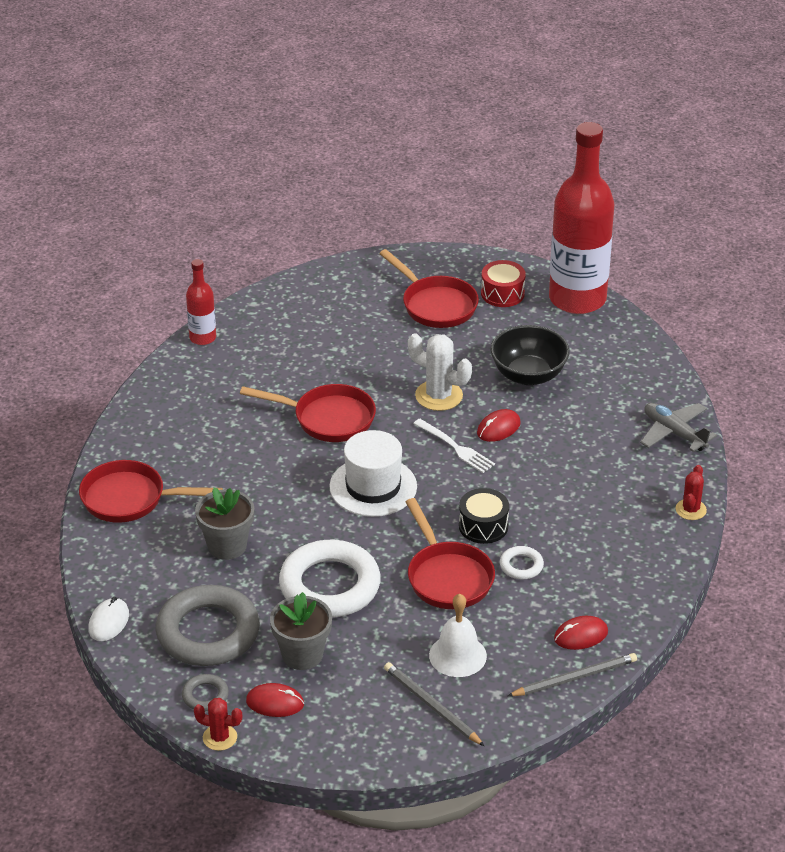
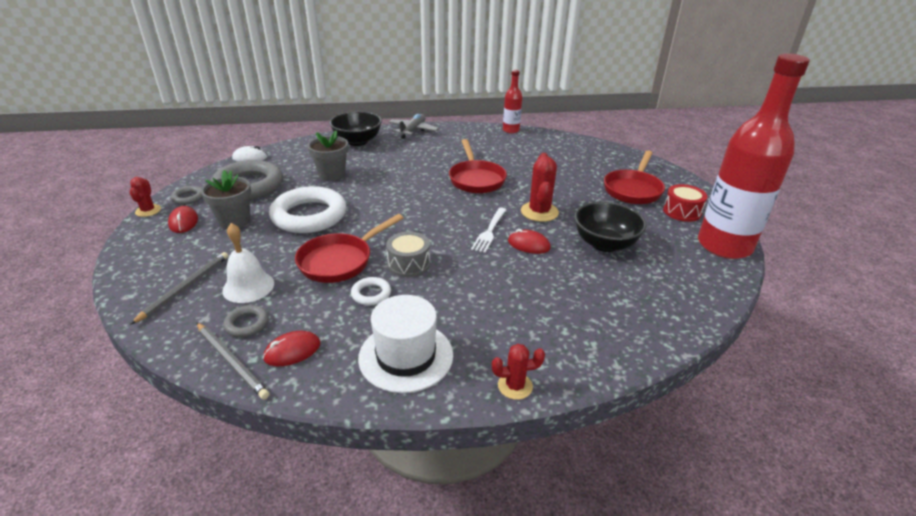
camera: 65 degrees right, 5 degrees down
red pan [79,460,223,523] -> black bowl [329,111,382,146]
white hat [330,430,417,517] -> white hat moved to [358,295,453,393]
white cactus [408,333,472,411] -> red cactus [521,153,559,222]
black drum [459,488,509,544] -> grey drum [386,232,430,277]
red mouse [554,616,608,650] -> red mouse turned 75 degrees counterclockwise [263,331,321,366]
grey plane [640,403,717,452] -> grey plane moved to [389,114,439,139]
none -> grey ring [223,305,269,337]

